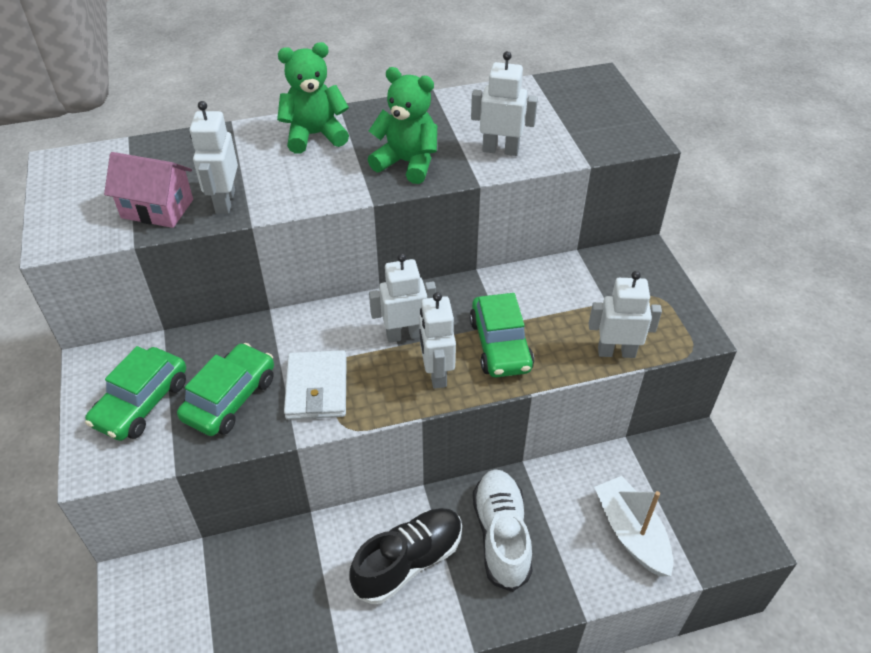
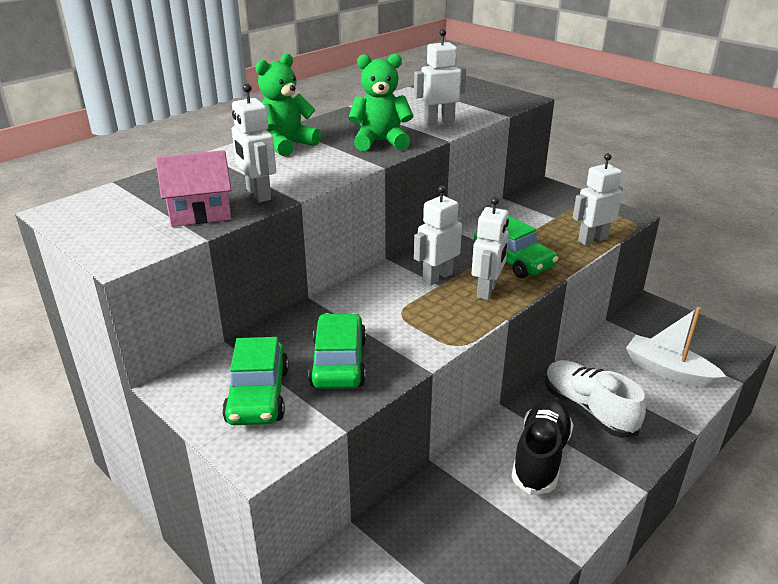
camera: 30 degrees left, 15 degrees down
white wallet [284,350,347,420] -> none
white robot [419,292,456,389] -> white robot turned 120 degrees counterclockwise [472,197,509,300]

